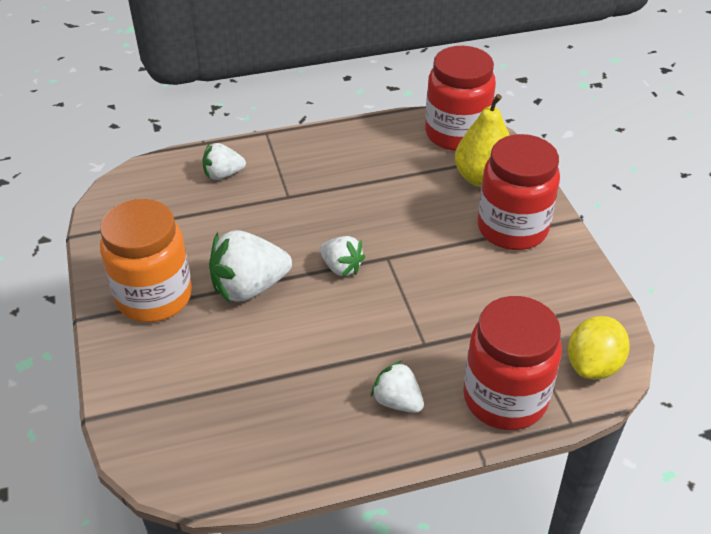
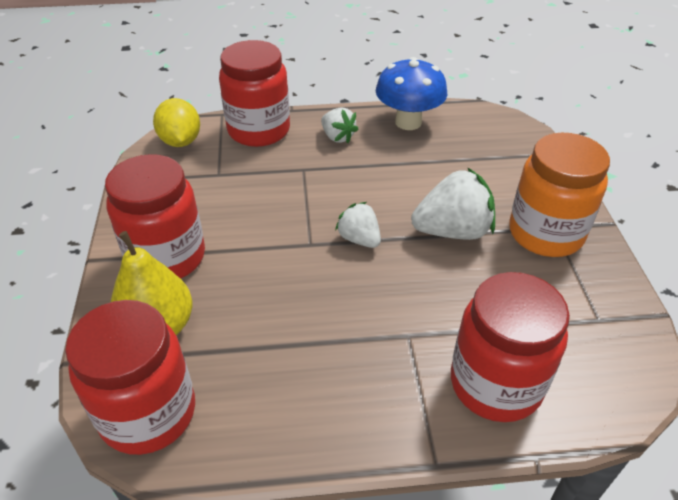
camera: 170 degrees left, 0 degrees up
white strawberry [202,143,246,180] -> red jar [451,272,570,422]
yellow lemon [568,316,630,380] -> yellow lemon turned 60 degrees counterclockwise [153,98,200,147]
none -> blue mushroom [376,57,447,130]

